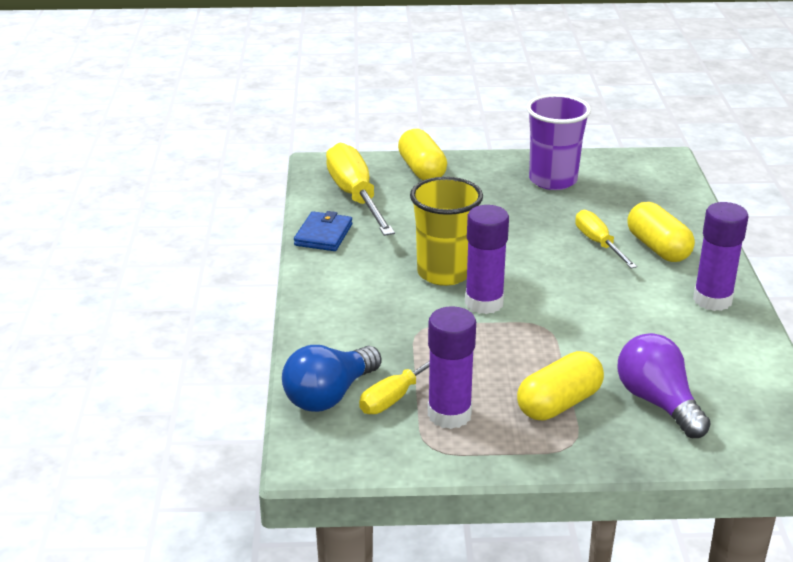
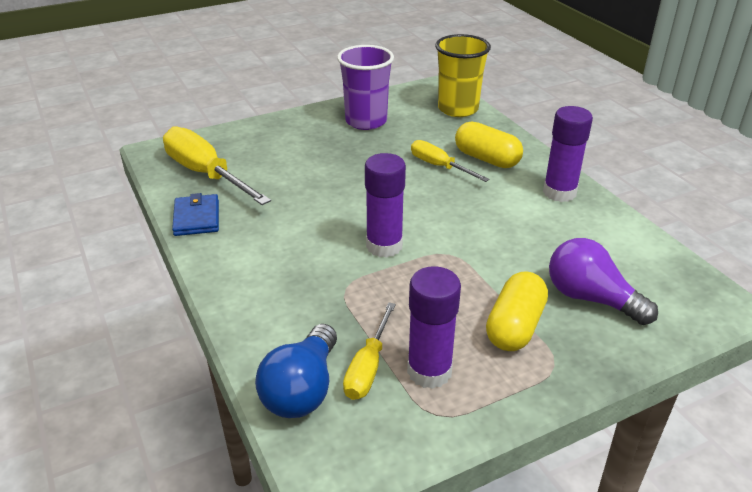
camera: 25 degrees left, 5 degrees up
yellow capsule [398,129,447,180] -> none
yellow cup [410,177,483,286] -> yellow cup moved to [435,34,491,117]

